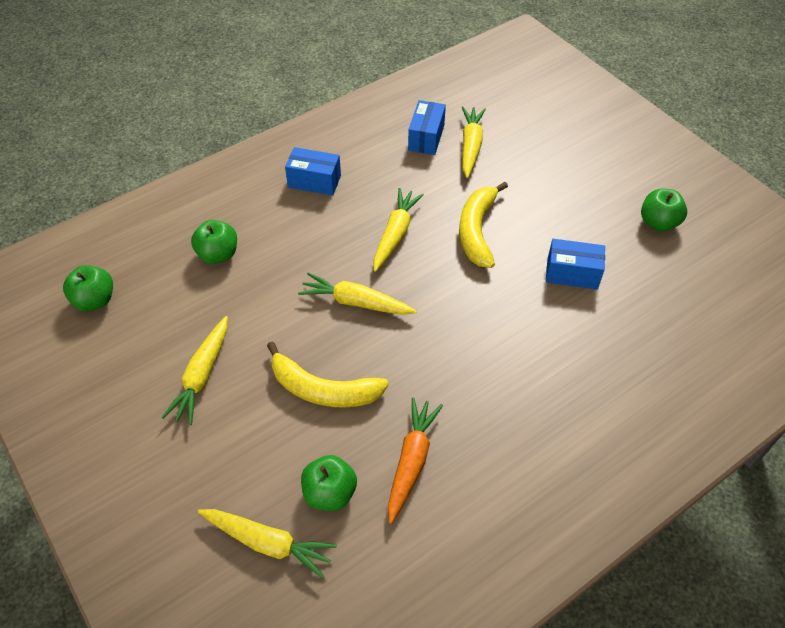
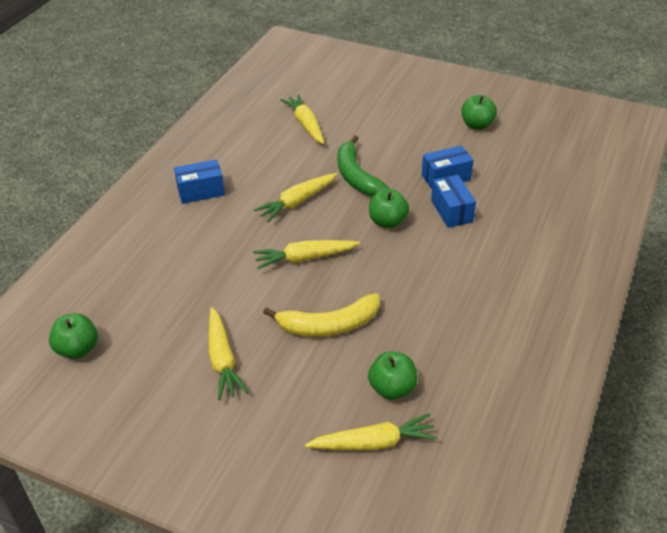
camera: 30 degrees left, 10 degrees down
green apple [191,220,237,264] -> green apple moved to [369,189,409,228]
yellow carrot [373,188,424,272] -> yellow carrot turned 120 degrees counterclockwise [254,173,337,222]
orange carrot [388,397,443,524] -> none
blue box [408,100,446,155] -> blue box moved to [431,175,476,228]
yellow banana [459,182,508,268] -> green banana [338,135,390,197]

